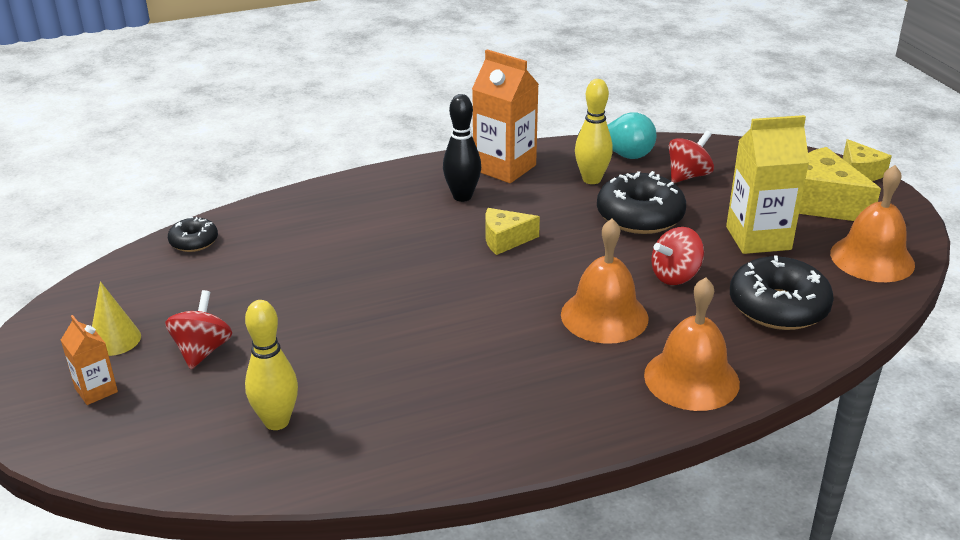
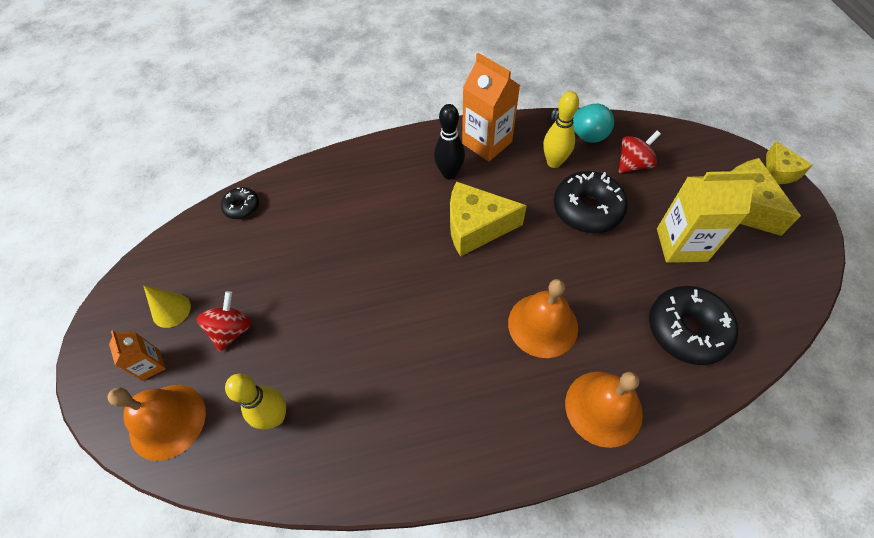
camera: 10 degrees right, 25 degrees up
yellow cheese [485,208,540,255] -> yellow cheese [450,181,527,257], size x1.71
red spinning top [651,227,704,285] -> none
orange bell [830,165,915,282] -> orange bell moved to [108,385,206,461]

